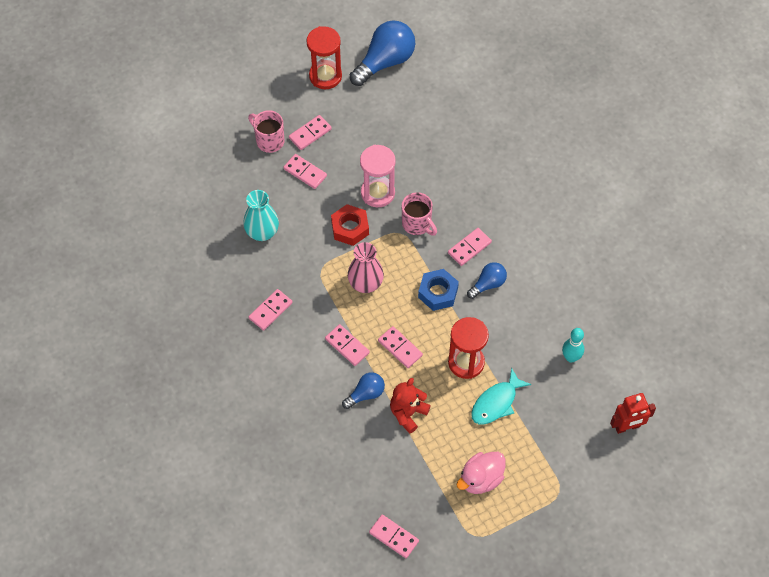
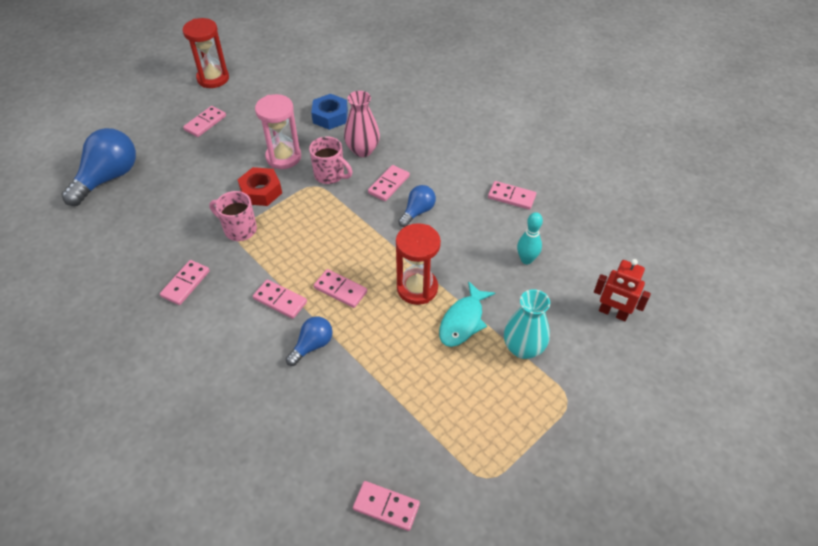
camera: 15 degrees left, 10 degrees down
turquoise vase [243,190,279,241] -> turquoise vase moved to [504,289,550,359]
pink mug [248,110,285,153] -> pink mug moved to [209,191,257,241]
pink domino [283,154,327,189] -> pink domino moved to [488,181,536,210]
pink vase [348,242,384,293] -> pink vase moved to [344,91,380,157]
blue light bulb [350,20,416,86] -> blue light bulb moved to [61,128,136,206]
red teddy bear [390,378,431,434] -> none
blue nut [418,269,459,311] -> blue nut moved to [311,94,348,130]
pink duck [457,452,506,494] -> none
red robot [610,393,656,434] -> red robot turned 60 degrees clockwise [594,259,651,321]

